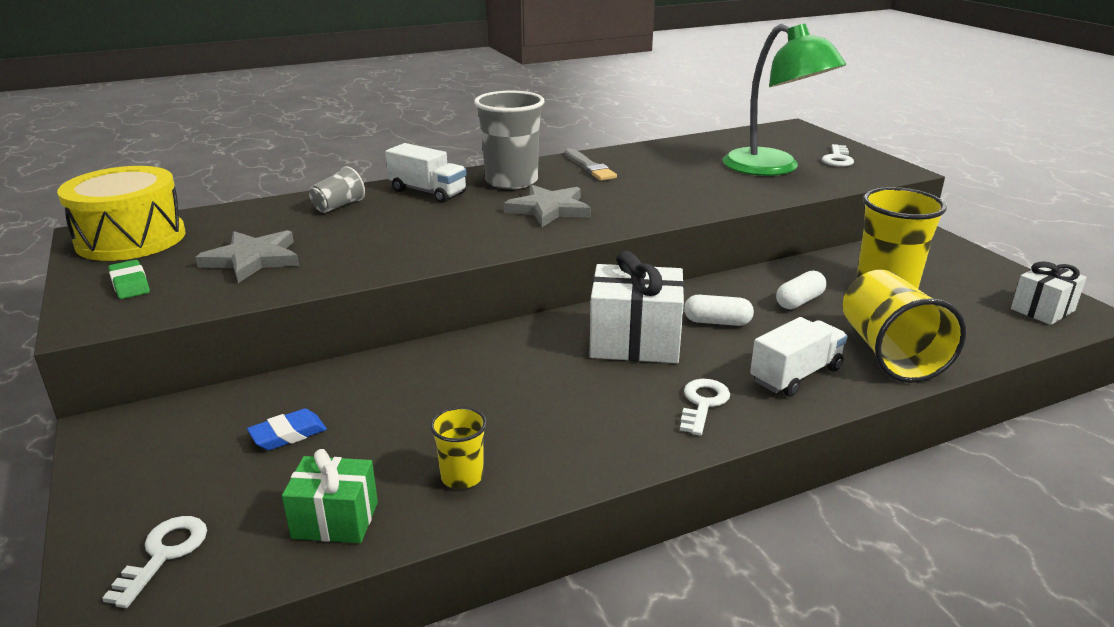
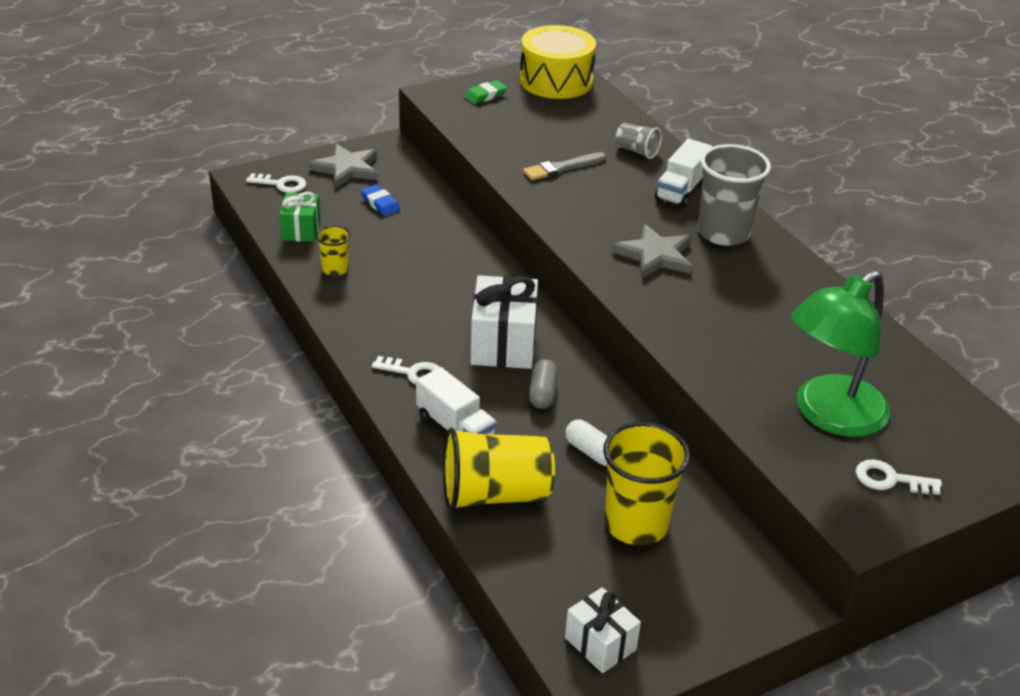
camera: 85 degrees right, 10 degrees up
grey star [196,230,299,283] -> grey star moved to [309,143,378,188]
grey brush [565,148,617,181] -> grey brush moved to [523,152,606,180]
white capsule [684,295,754,326] -> grey capsule [529,359,558,409]

